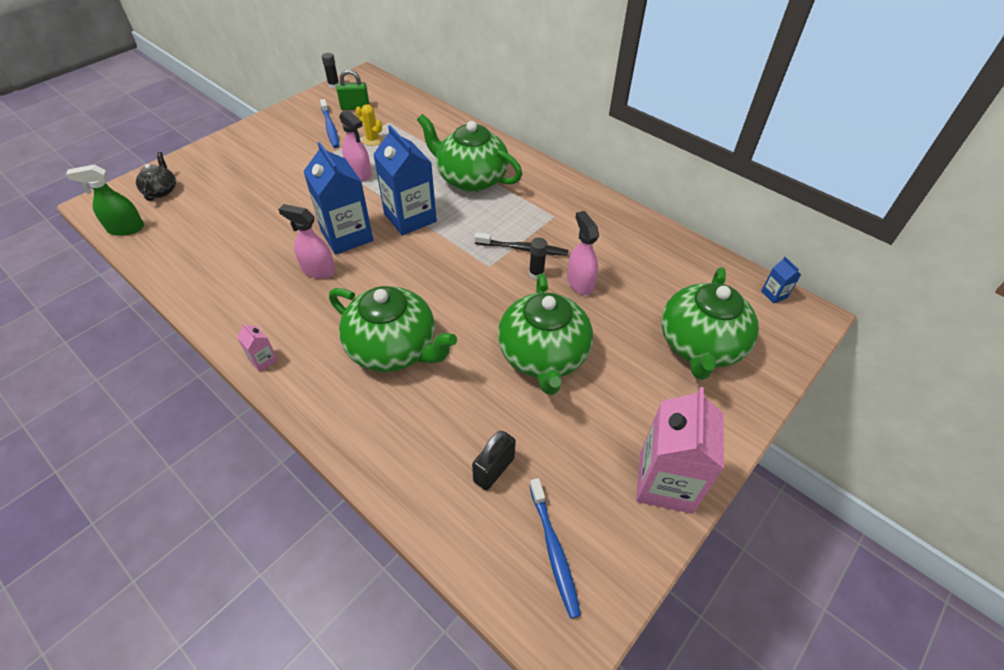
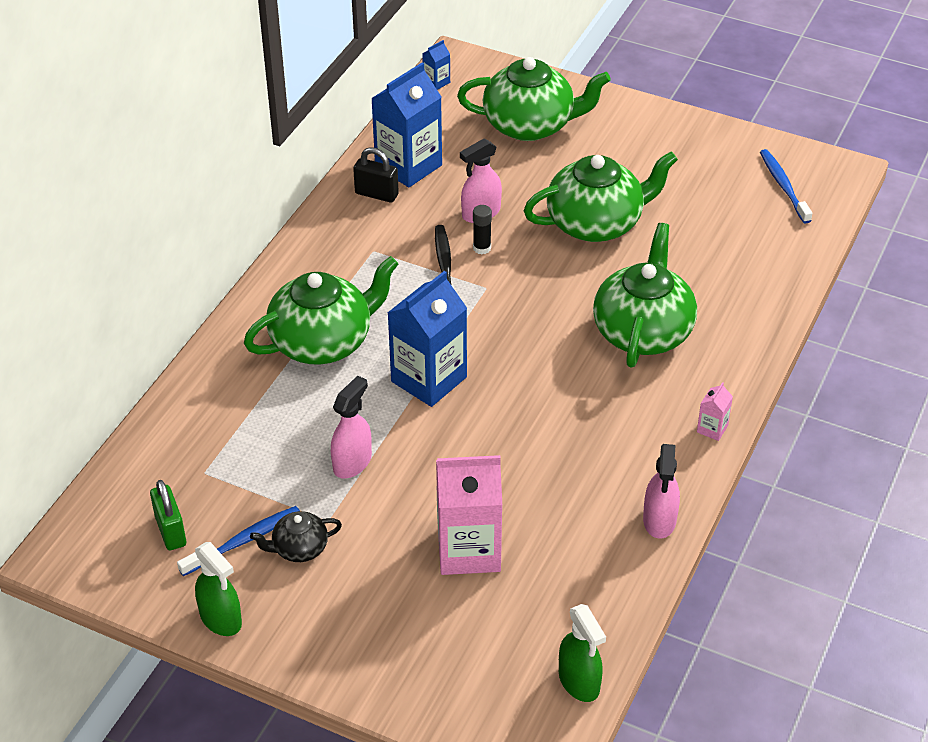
camera: 105 degrees left, 5 degrees down
black teapot [136,152,176,201] -> black teapot moved to [250,511,342,562]
pink spray bottle [278,204,335,279] -> pink spray bottle moved to [643,444,680,539]
blue carton [303,142,373,255] -> blue carton moved to [371,62,442,187]
black glue stick [322,53,339,89] -> none
yellow cactus [355,104,383,146] -> none
green teapot [417,114,522,192] -> green teapot turned 135 degrees counterclockwise [244,256,398,364]
black padlock [472,431,516,490] -> black padlock moved to [353,147,399,203]
blue toothbrush [530,478,581,619] -> blue toothbrush turned 75 degrees counterclockwise [760,149,812,224]
pink carton [636,387,724,514] -> pink carton moved to [436,455,502,575]
none -> green spray bottle [195,542,242,636]

